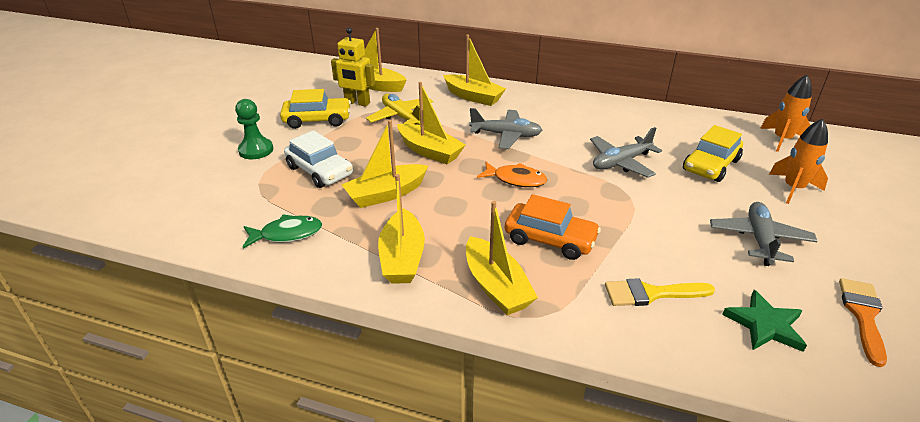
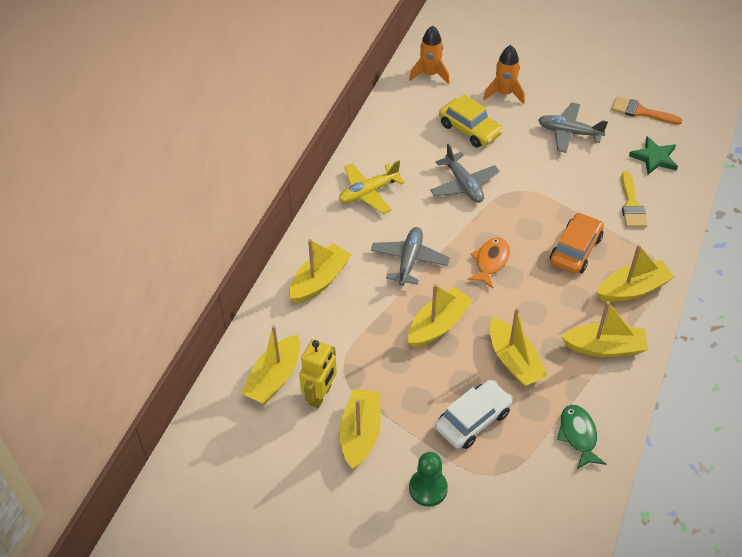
camera: 85 degrees left, 15 degrees up
yellow car [280,89,351,129] -> yellow boat [339,389,381,469]
yellow plane [366,94,434,125] -> yellow plane moved to [339,160,405,214]

